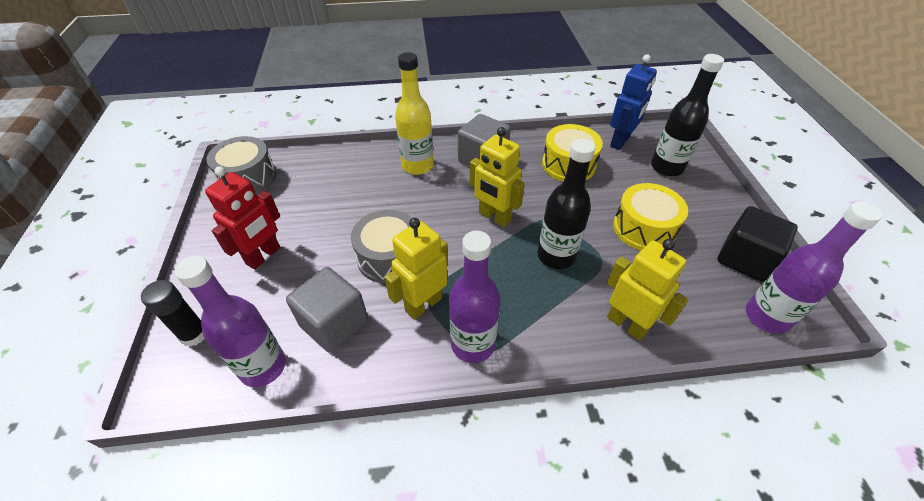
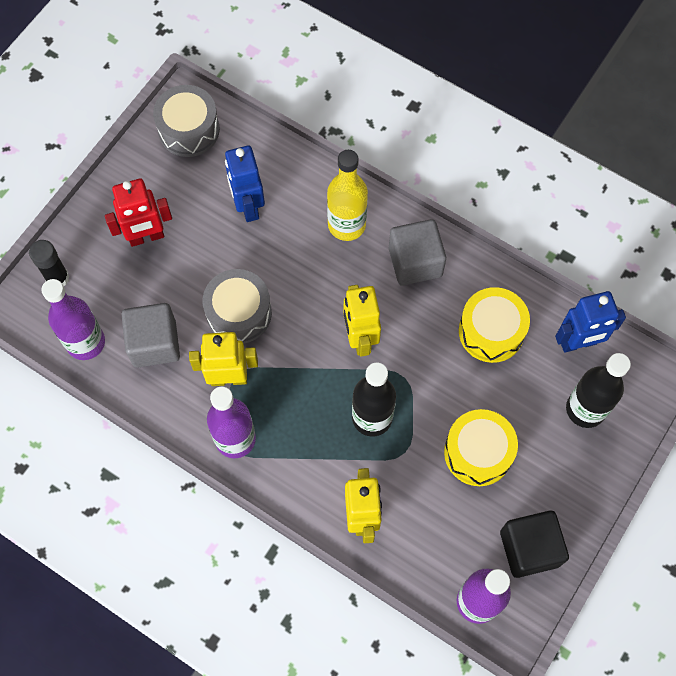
camera: 40 degrees right, 20 degrees up
none -> blue robot [225,145,265,222]

